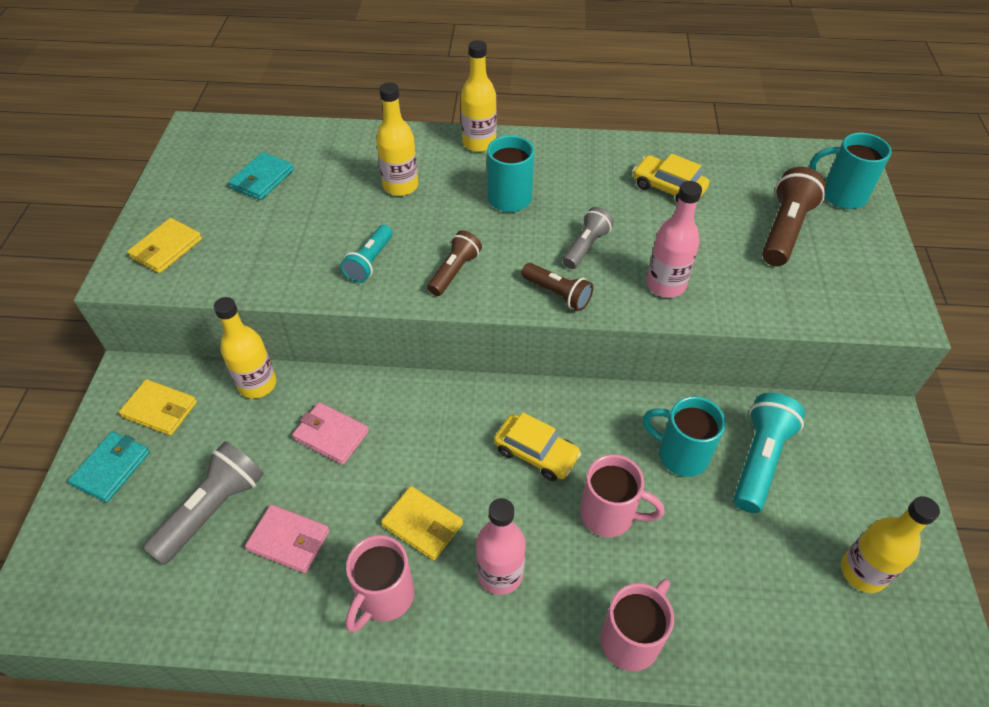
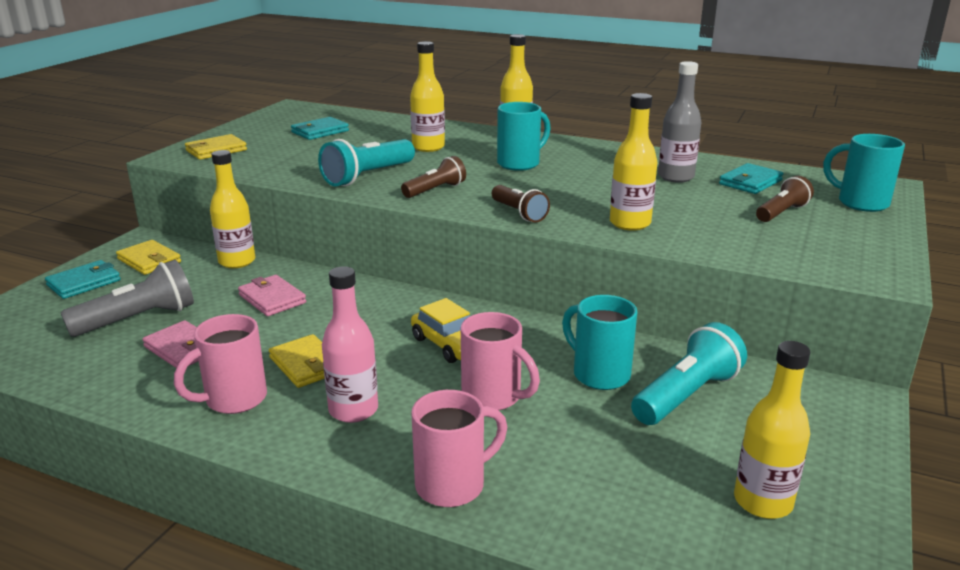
camera: 20 degrees right, 25 degrees down
turquoise flashlight [341,225,393,283] -> turquoise flashlight [318,139,415,187], size x1.58
grey flashlight [562,207,614,269] -> none
yellow car [633,154,710,203] -> grey bottle [658,61,701,183]
pink bottle [646,181,702,298] -> yellow bottle [610,93,658,231]
brown flashlight [762,167,826,266] -> brown flashlight [756,176,814,222], size x0.63
none -> turquoise wallet [719,163,783,194]

